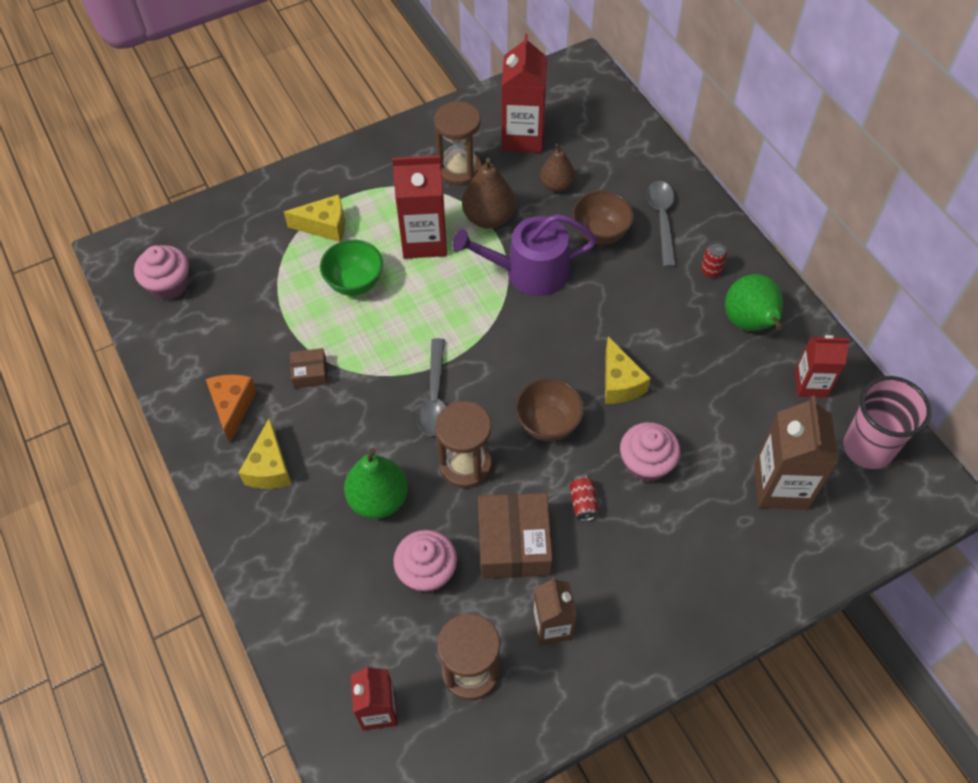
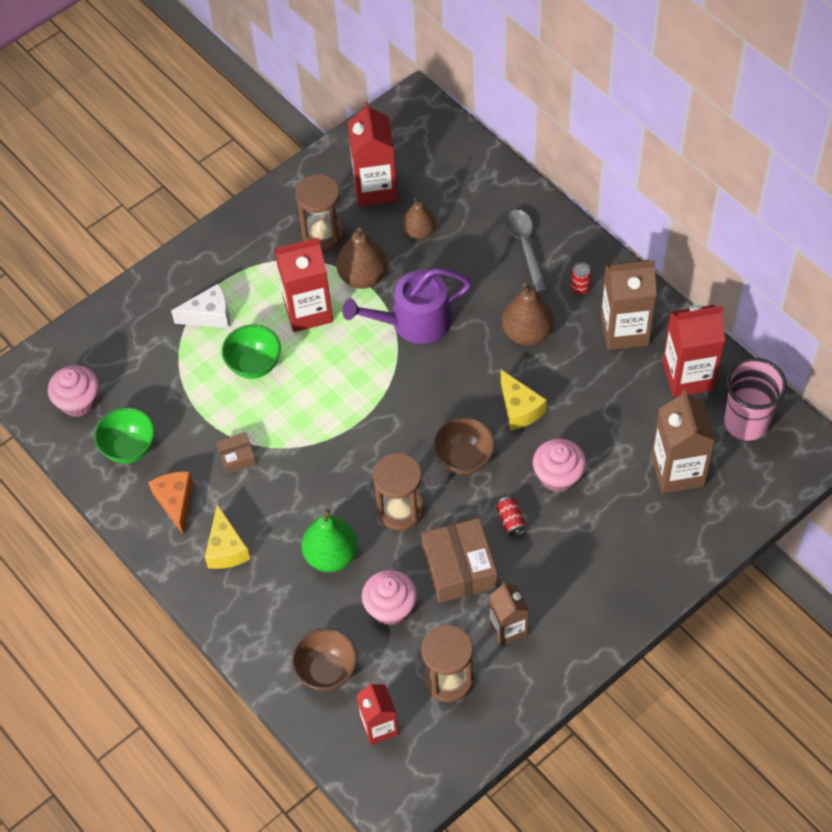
camera: 10 degrees left, 0 degrees up
yellow cheese [284,194,345,242] -> white cheese [171,283,230,328]
grey spoon [417,338,446,436] -> none
brown bowl [572,191,634,245] -> brown bowl moved to [292,628,357,691]
green pear [725,274,783,331] -> brown carton [601,260,657,350]
red carton [795,335,850,398] -> red carton [663,305,725,397], size x1.57
none -> green bowl [94,407,155,464]
none -> brown pear [502,283,554,346]

